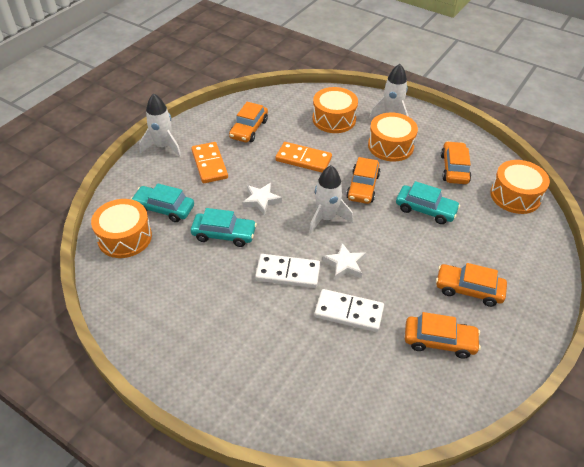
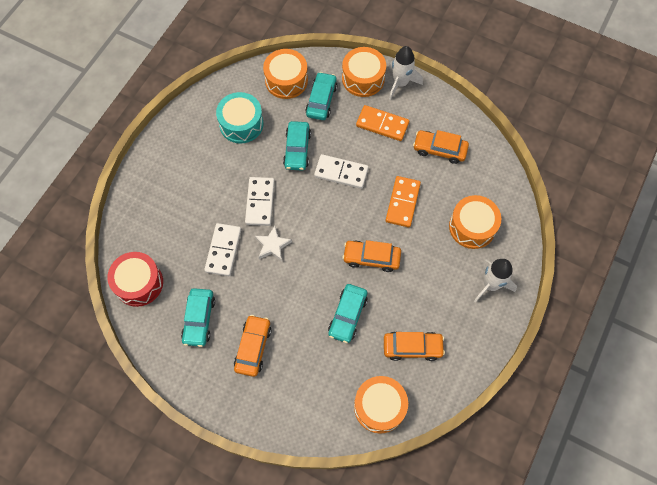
camera: 85 degrees right, 20 degrees up
orange domino [191,142,228,183] -> orange domino turned 45 degrees clockwise [356,105,409,141]
white star [242,183,282,215] -> white domino [314,154,369,189]
white rocket [309,165,353,234] -> none
orange drum [368,113,418,161] -> orange drum moved to [342,47,386,97]
orange car [405,312,481,359] -> turquoise car [181,288,215,347]
none -> red drum [108,252,163,307]
none -> turquoise drum [216,92,264,143]

